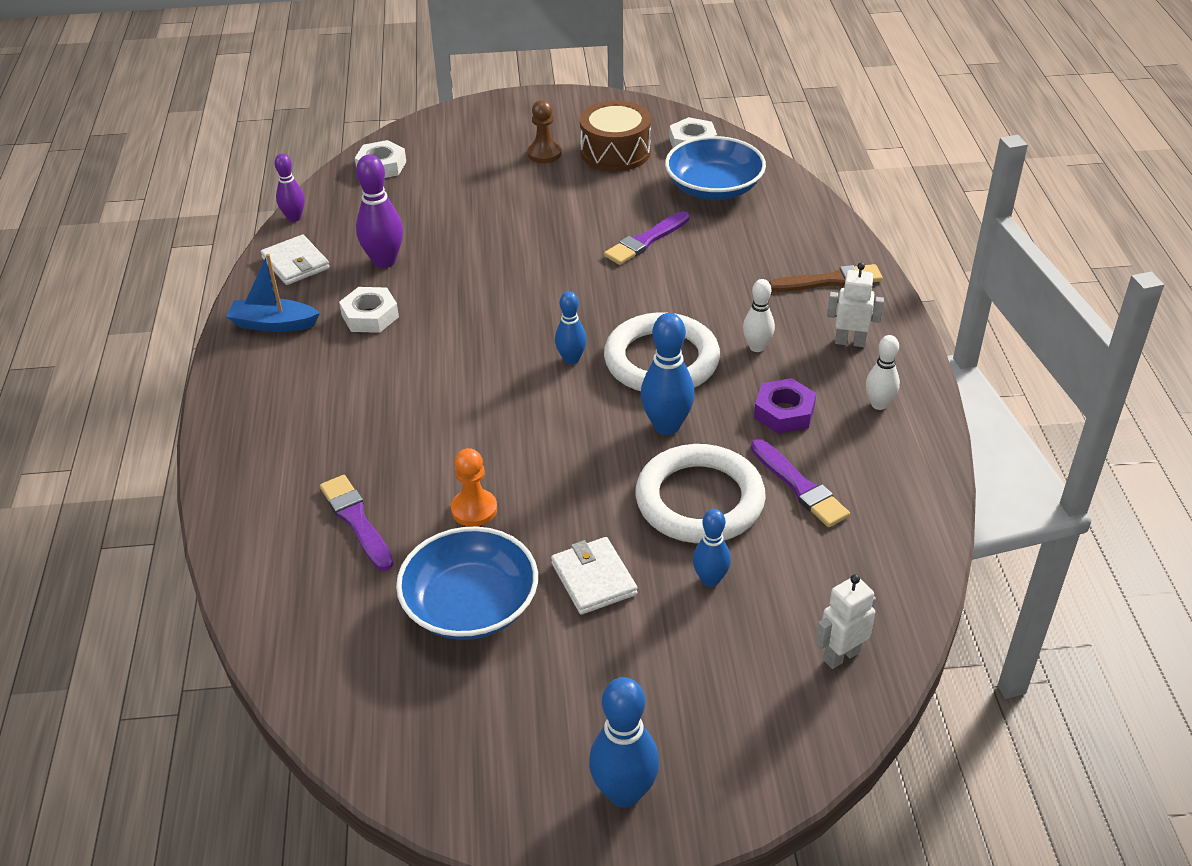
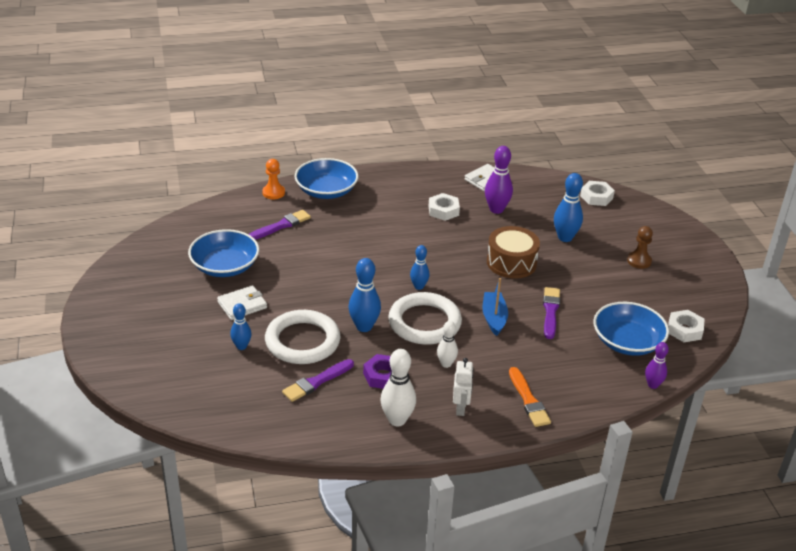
camera: 80 degrees right, 5 degrees down
blue boat [226,254,320,332] -> blue boat moved to [482,278,508,336]
purple bowling pin [274,154,305,222] -> purple bowling pin moved to [645,342,669,389]
orange pawn [451,448,497,527] -> orange pawn moved to [262,159,285,199]
brown drum [580,100,651,171] -> brown drum moved to [487,226,540,279]
blue bowling pin [589,677,659,808] -> blue bowling pin moved to [554,173,583,242]
purple brush [604,211,690,265] -> purple brush turned 60 degrees clockwise [543,287,560,339]
brown brush [769,264,883,292] -> orange brush [509,367,551,427]
white robot [815,574,876,669] -> none
white bowling pin [866,335,900,410] -> white bowling pin [381,349,416,426], size x1.59
none -> blue bowl [295,158,358,199]

